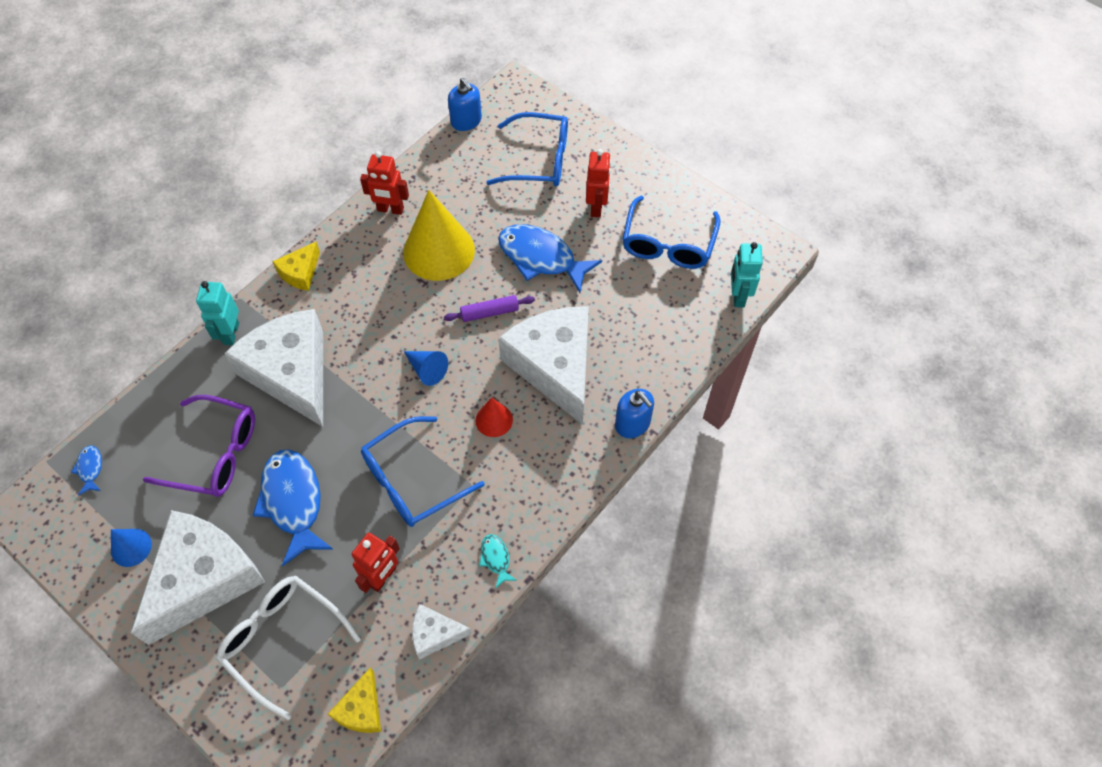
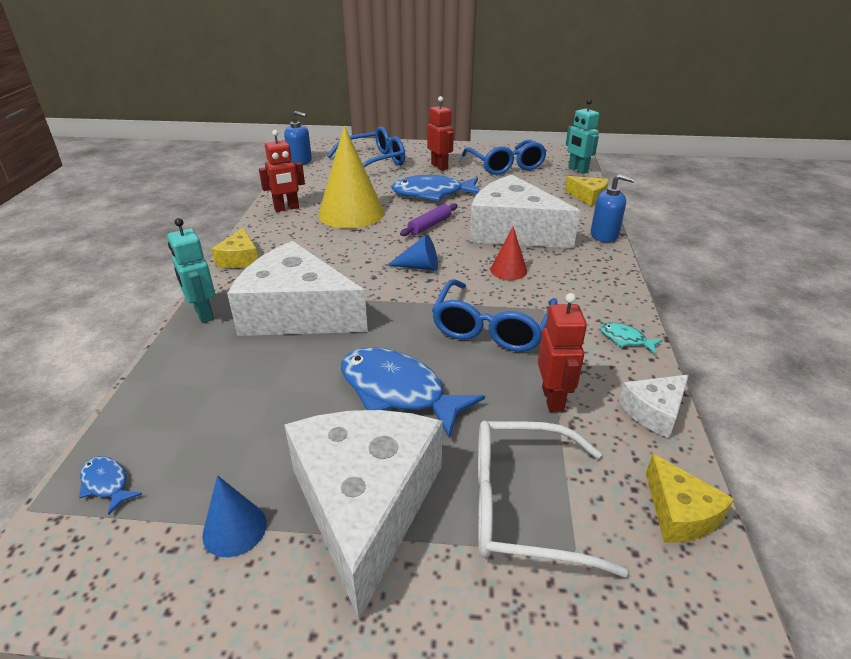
camera: 35 degrees left, 25 degrees down
purple glasses [143,395,255,497] -> none
none -> yellow cheese [565,176,609,206]

